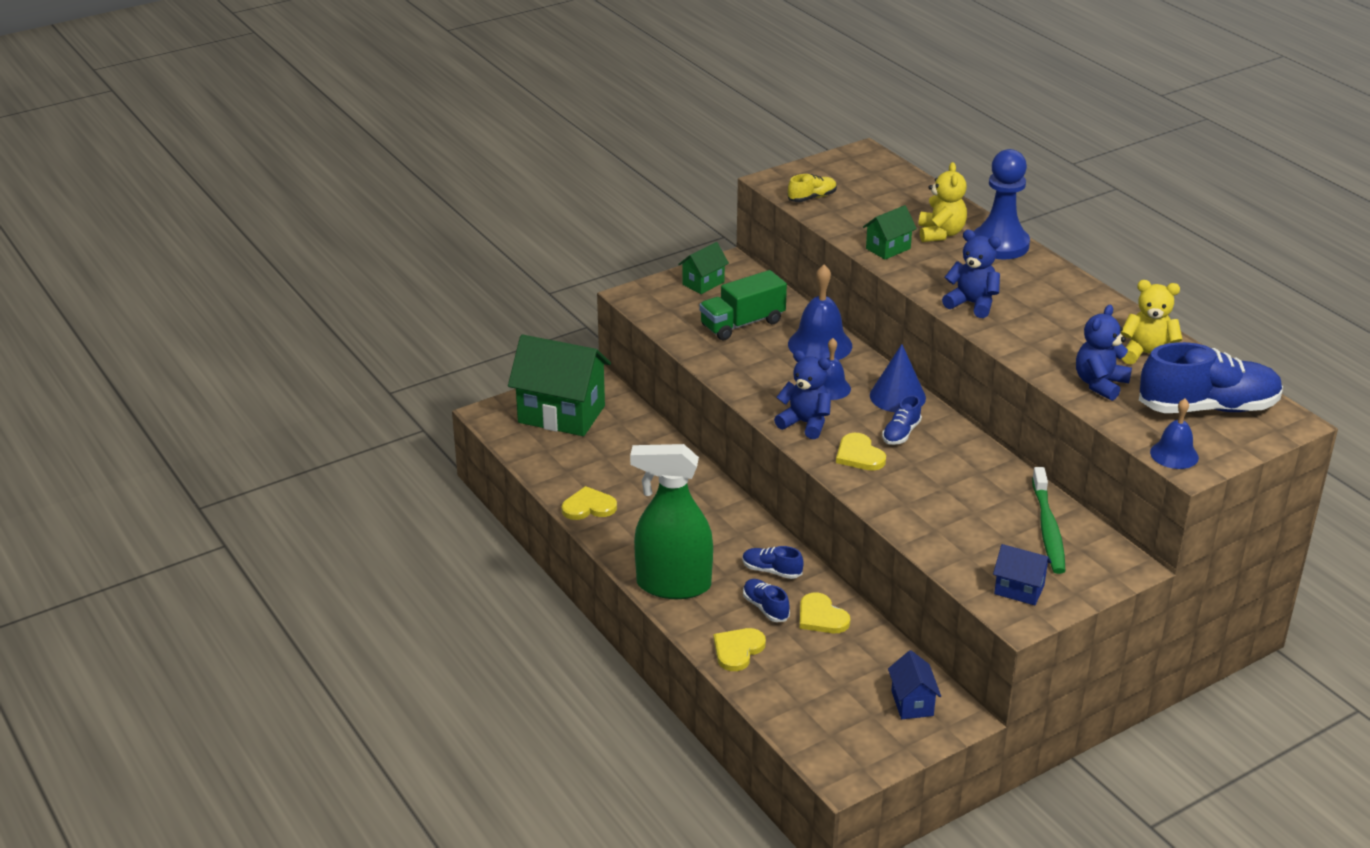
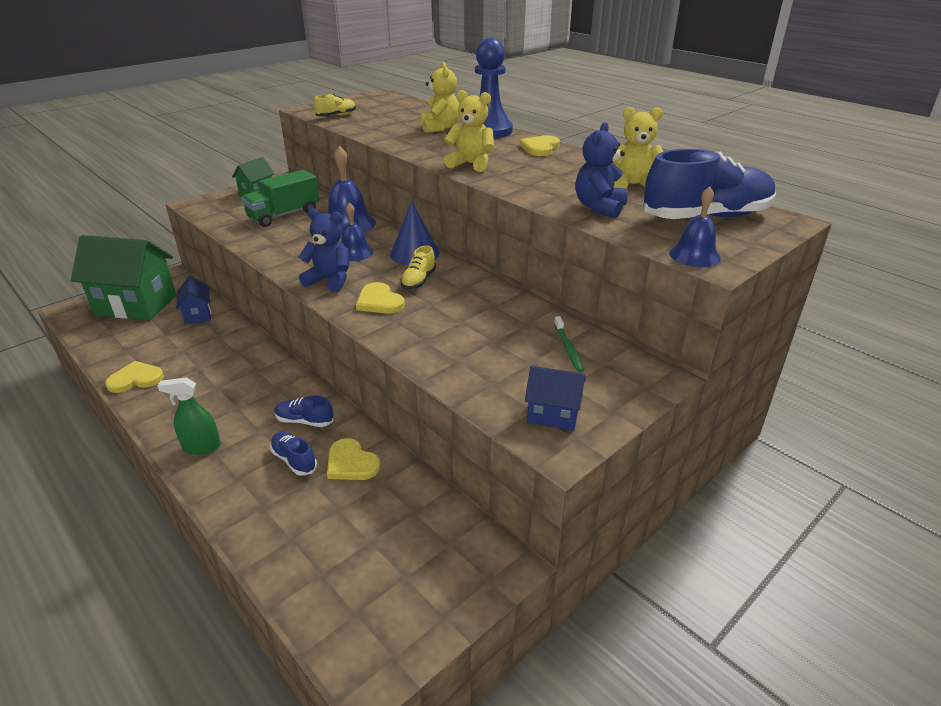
camera: 10 degrees left, 0 degrees up
green spray bottle [630,444,713,599] -> green spray bottle [158,377,221,455], size x0.49
yellow heart [714,628,766,671] -> yellow heart moved to [519,135,560,156]
green house [863,205,917,260] -> none
blue shoe [882,395,922,445] -> yellow shoe [400,246,436,289]
blue house [888,650,941,719] -> blue house moved to [176,276,211,324]
blue teddy bear [942,230,1001,318] -> yellow teddy bear [444,90,494,172]
green toothbrush [1032,467,1065,574] -> green toothbrush [554,316,584,372], size x0.56

